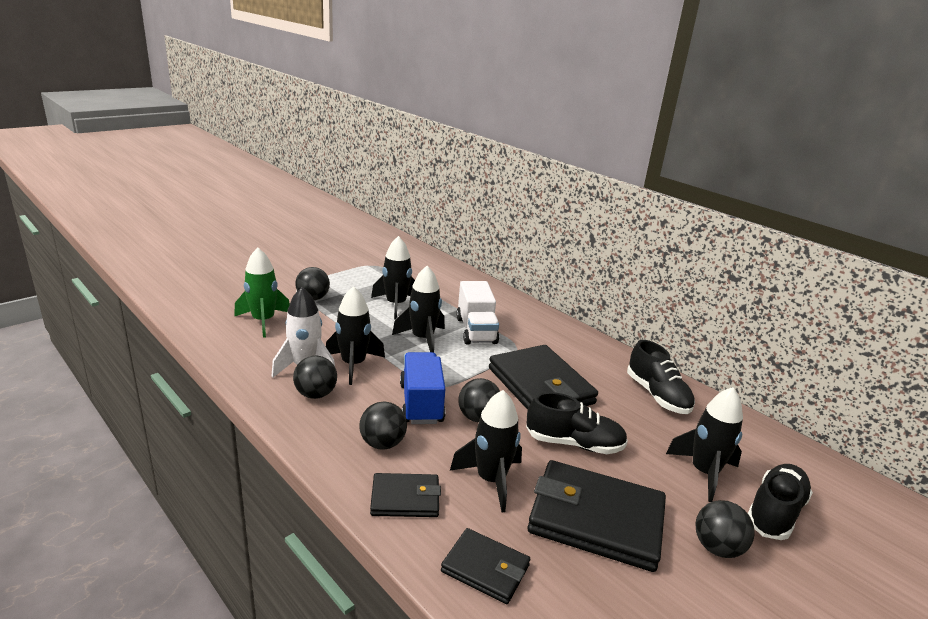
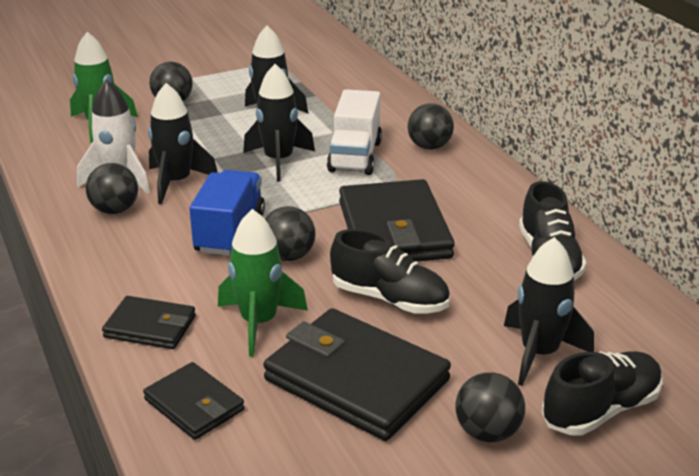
camera: 20 degrees right, 5 degrees up
black ball [359,401,407,450] -> black ball moved to [408,103,454,150]
black rocket [450,390,522,512] -> green rocket [218,209,308,356]

